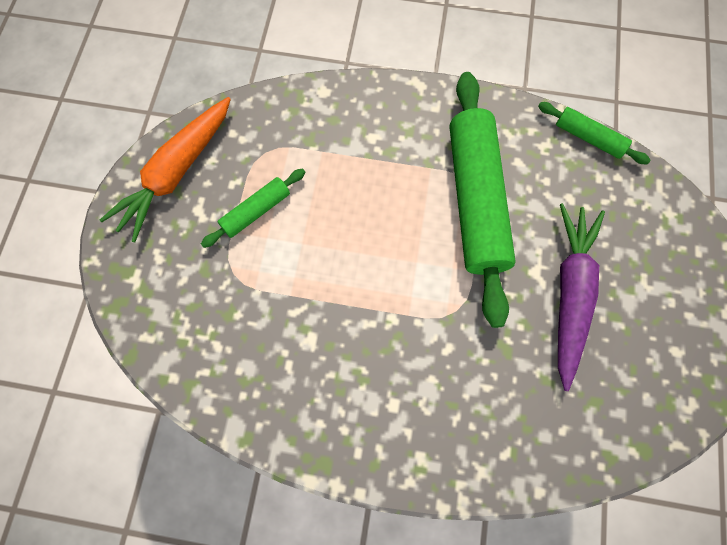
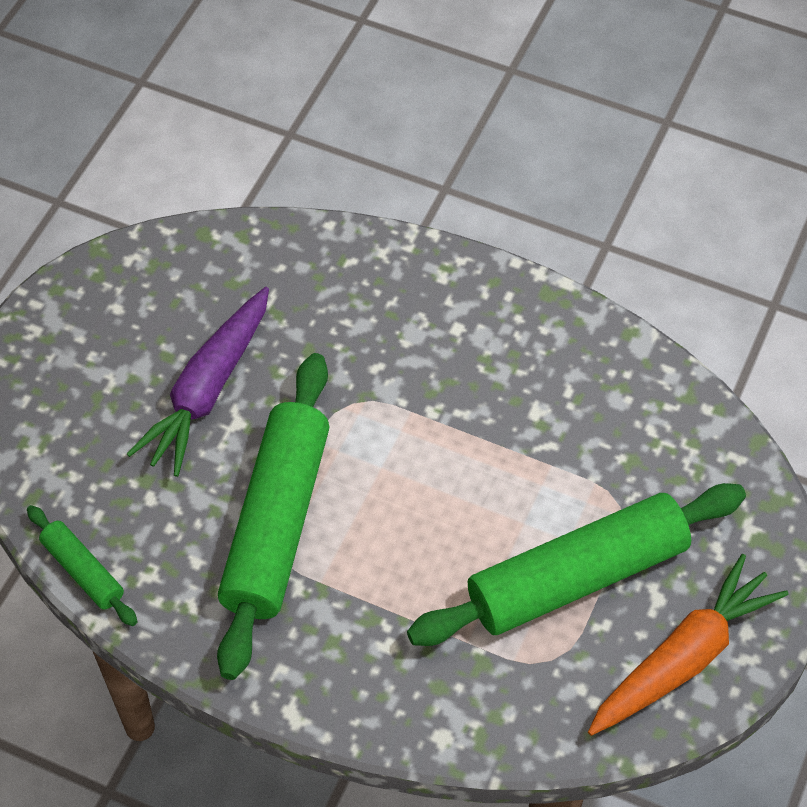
camera: 165 degrees left, 15 degrees down
green rolling pin [201,168,306,248] -> green rolling pin [407,483,746,646], size x2.14

